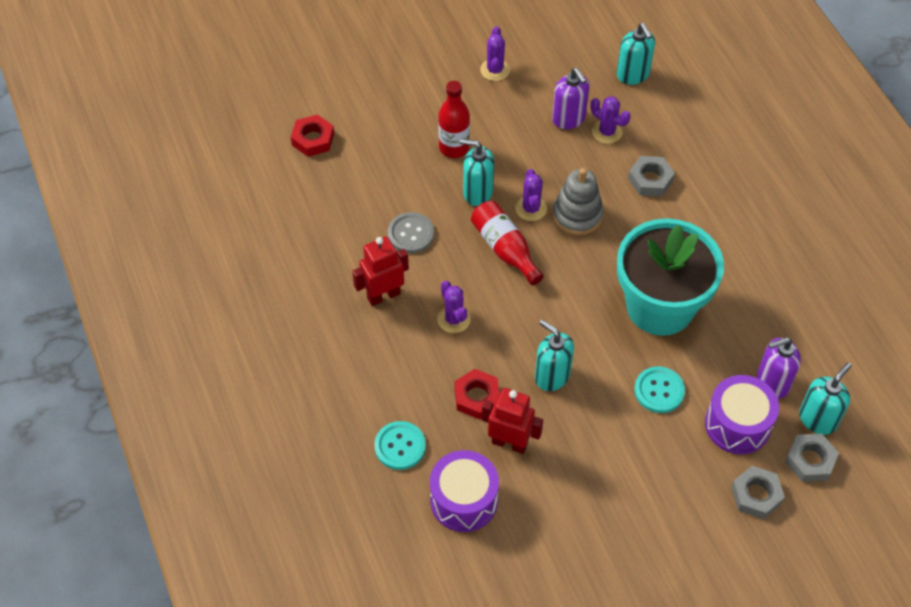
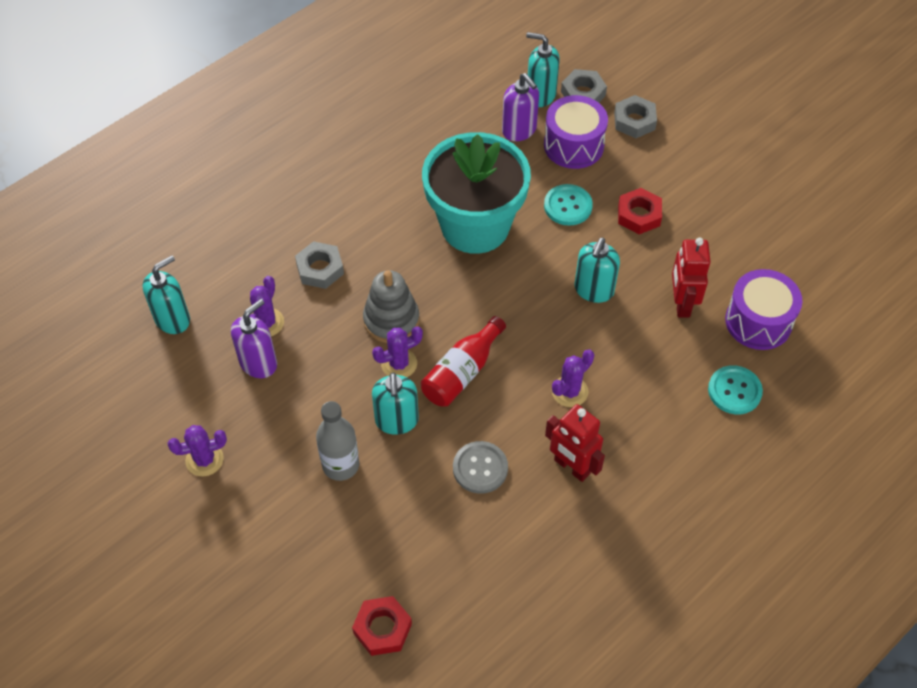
camera: 110 degrees left, 0 degrees up
red bottle [438,81,470,158] -> grey bottle [316,401,359,481]
red nut [454,369,500,419] -> red nut moved to [618,188,662,234]

